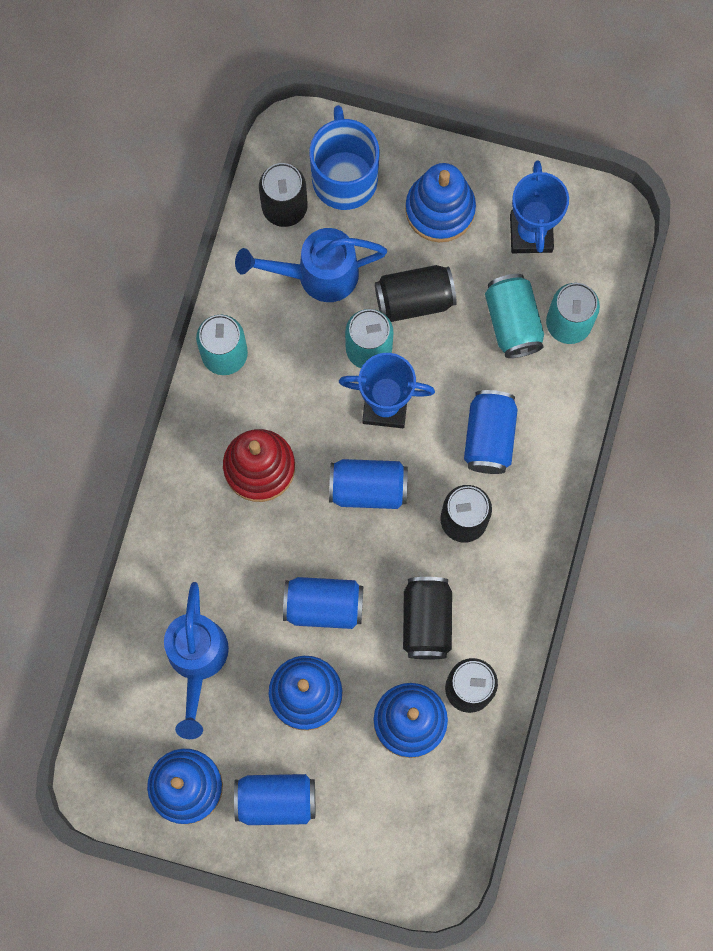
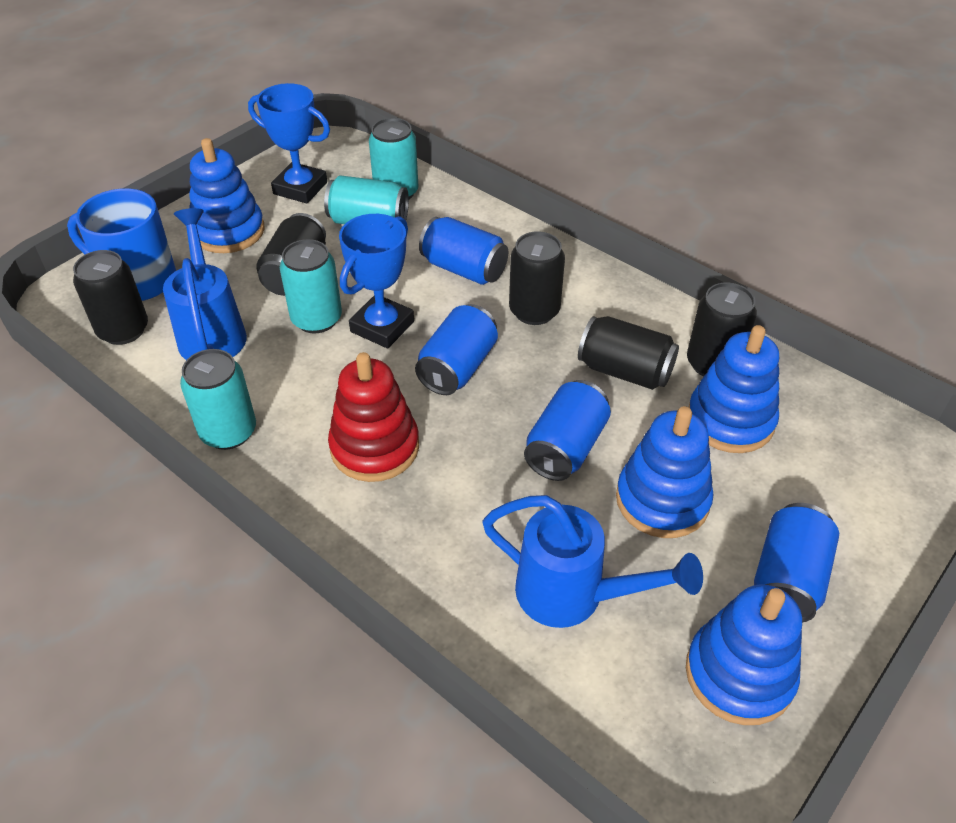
camera: 65 degrees left, 30 degrees down
blue watering can [235,228,387,302] -> blue watering can turned 150 degrees clockwise [163,208,247,360]

